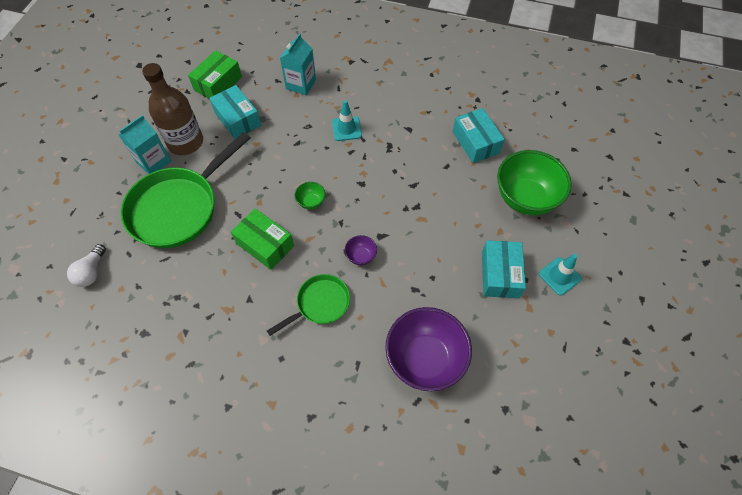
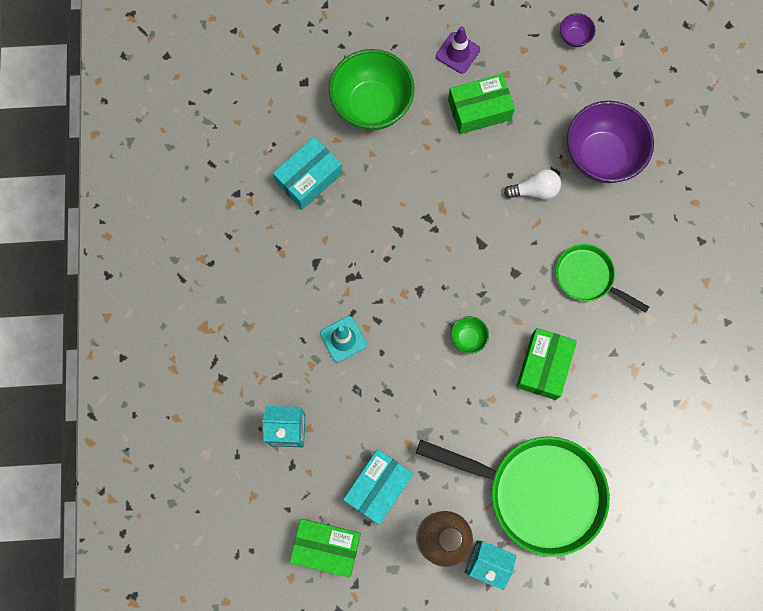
camera: 110 degrees left, 15 degrees up
white light bulb [67,244,106,287] -> white light bulb moved to [504,169,561,200]
purple bowl [345,235,377,265] -> purple bowl moved to [560,13,596,47]
turquoise box [482,240,526,298] -> green box [448,74,515,134]
turquoise traffic cone [539,254,582,296] -> purple traffic cone [436,26,480,74]

